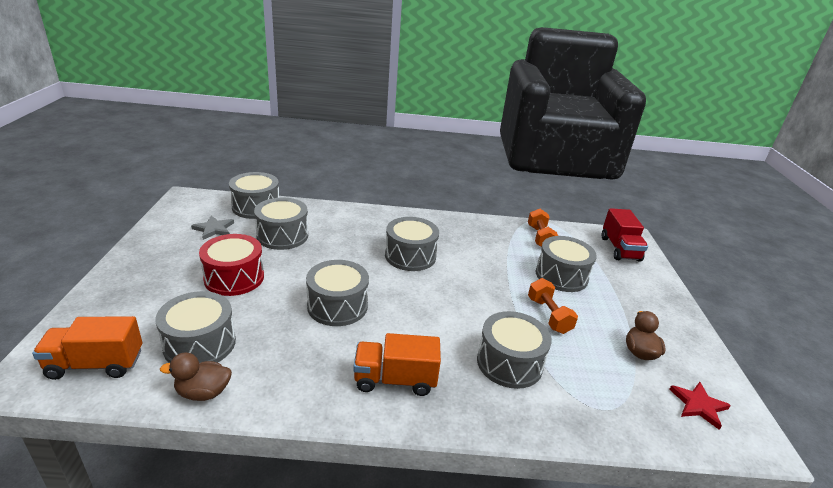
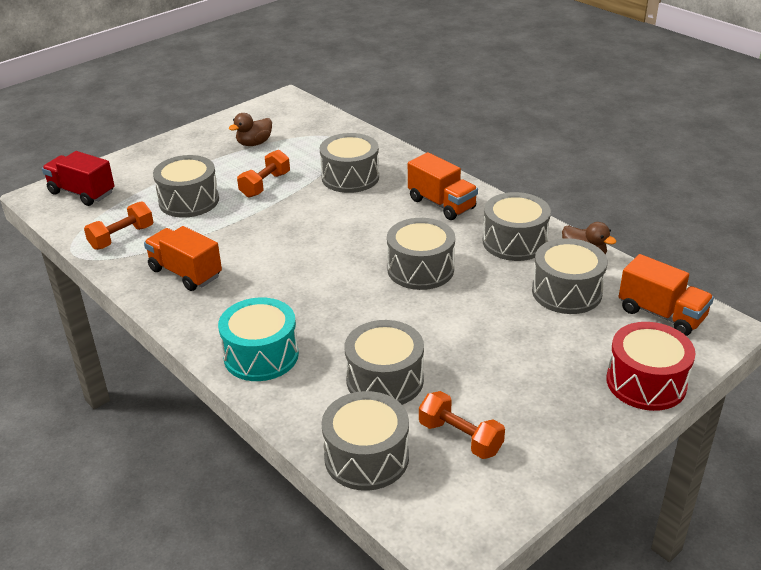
camera: 130 degrees left, 5 degrees up
grey star [191,216,234,240] -> orange dumbbell [419,391,505,459]
red drum [199,234,264,296] -> red drum moved to [606,322,696,411]
grey drum [385,217,439,271] -> grey drum moved to [483,192,551,261]
red truck [602,208,648,262] -> red truck turned 105 degrees counterclockwise [42,151,115,206]
red star [669,382,731,430] -> none
none -> orange truck [144,226,222,291]
none -> turquoise drum [218,297,299,381]

